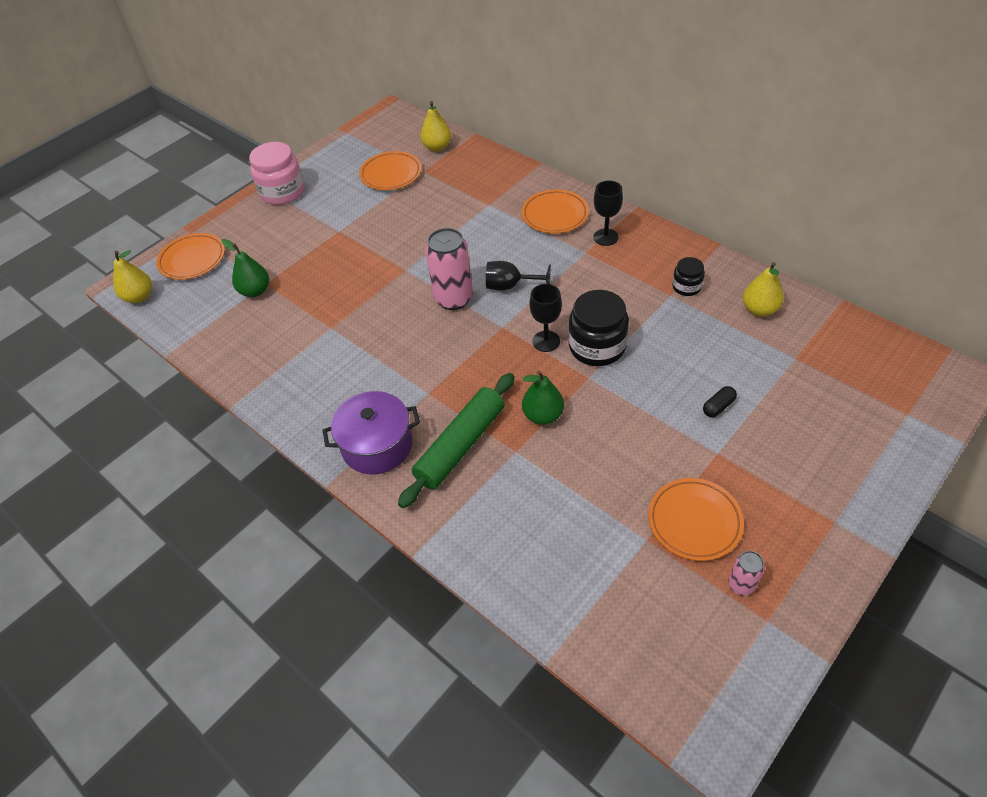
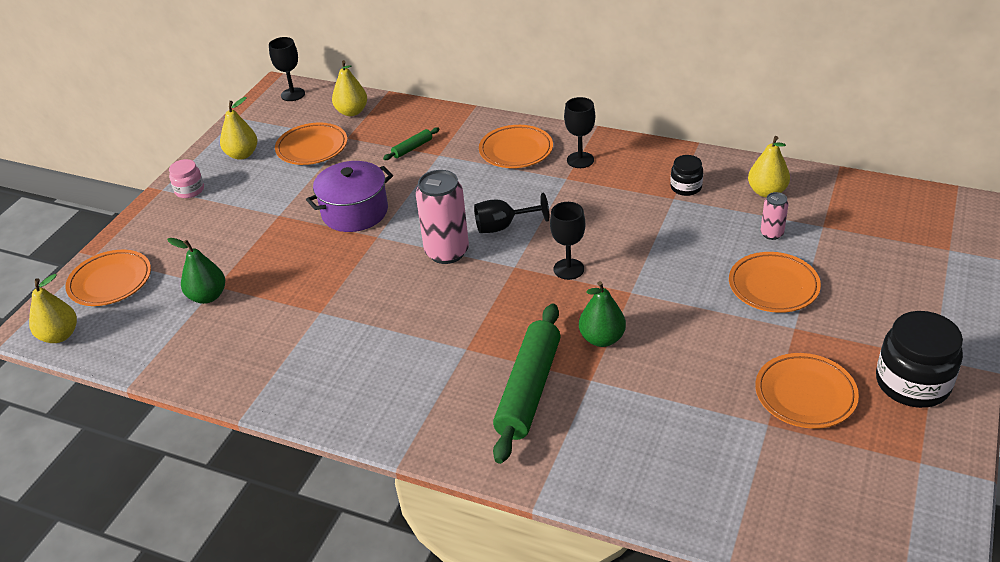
camera: 20 degrees left, 10 degrees down
pink jar [249,142,305,205] -> pink jar [169,159,204,198], size x0.54
purple pot [323,391,420,474] -> purple pot moved to [306,161,393,232]
black jar [568,290,629,366] -> black jar moved to [876,311,963,408]
black capsule [703,386,737,417] -> orange plate [729,252,821,313]
pink can [728,551,765,596] -> pink can moved to [761,192,788,240]
none -> yellow pear [220,97,257,160]
none -> black goblet [269,37,305,101]
none -> green rolling pin [383,127,440,160]

